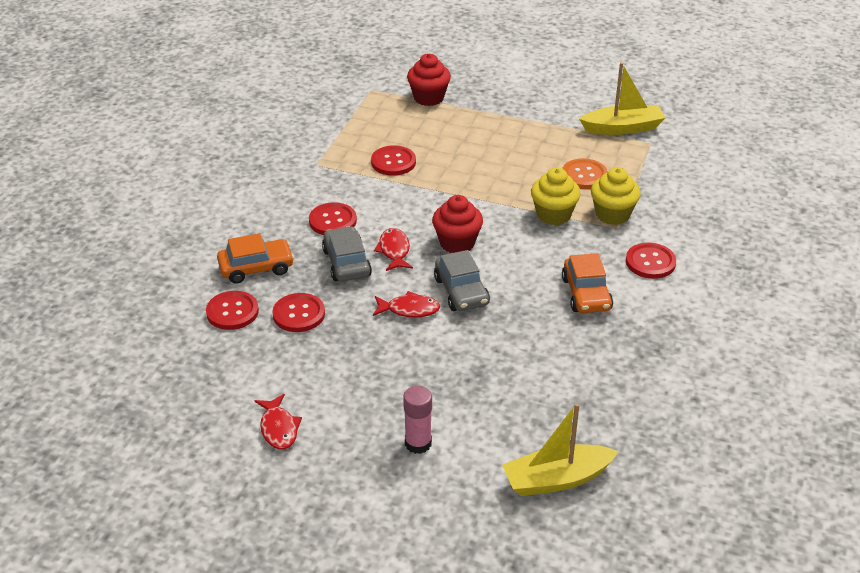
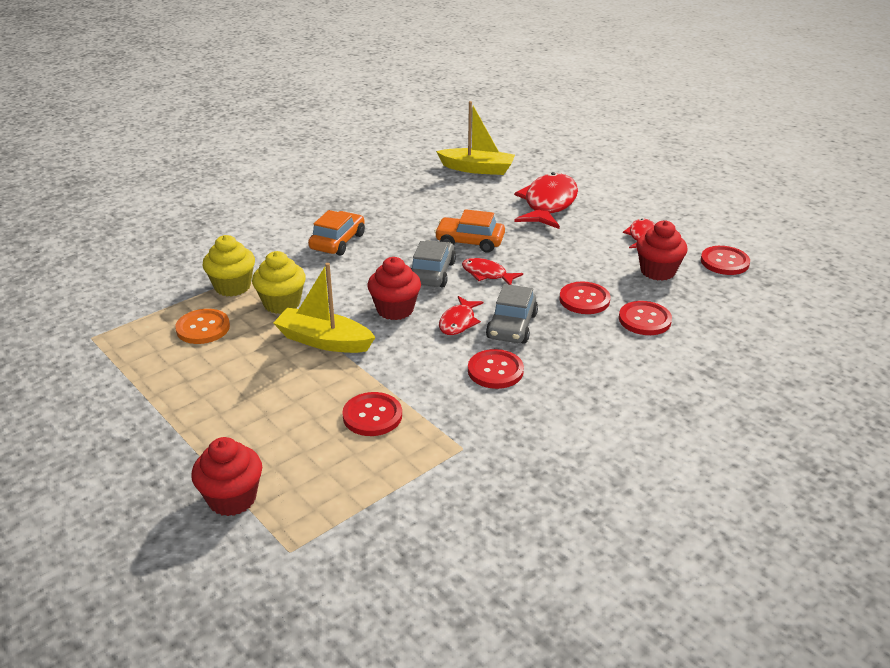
camera: 150 degrees left, 5 degrees down
orange car [217,233,294,284] -> orange car moved to [434,209,505,253]
pink glue stick [403,386,432,454] -> red fish [514,172,578,229]
yellow boat [579,62,665,135] -> yellow boat moved to [273,263,376,353]
red button [626,243,676,279] -> red button moved to [701,246,750,275]
none -> red cupcake [636,220,688,281]

